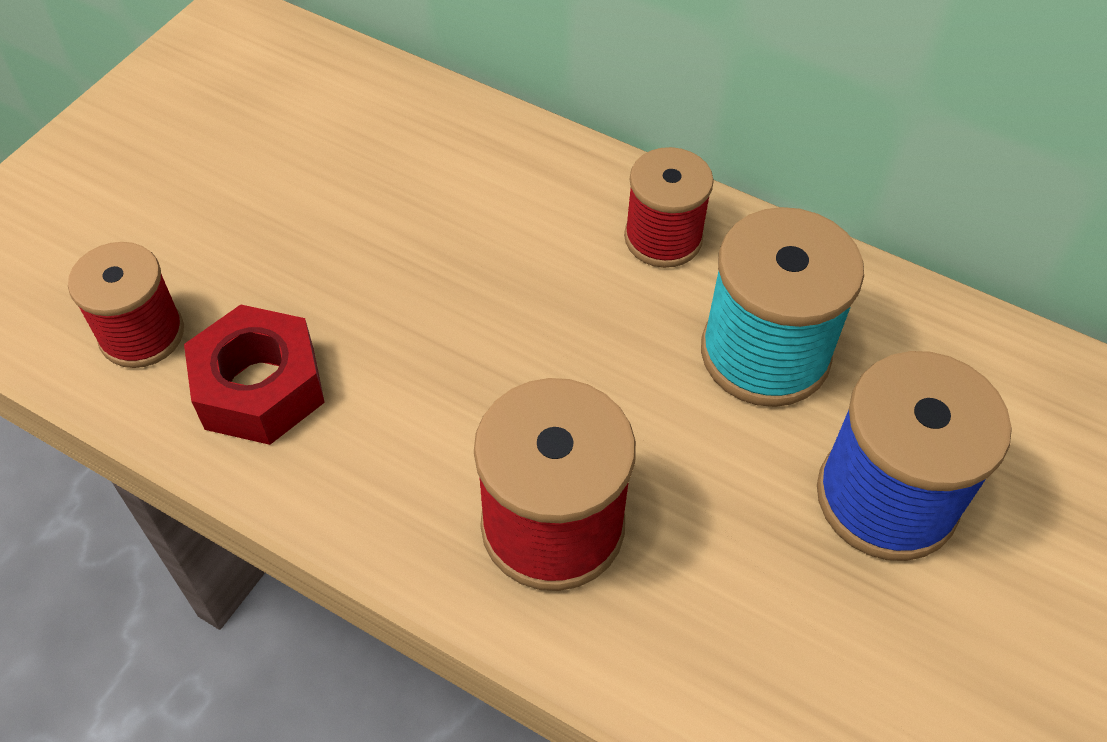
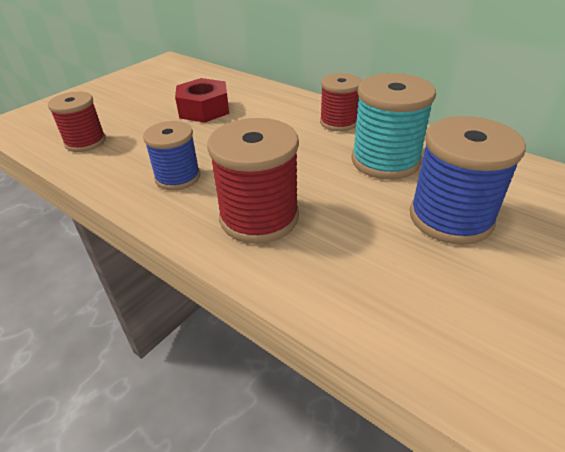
camera: 10 degrees right, 15 degrees down
red nut [184,304,325,445] -> red nut moved to [175,78,229,123]
none -> blue spool [143,121,200,190]

